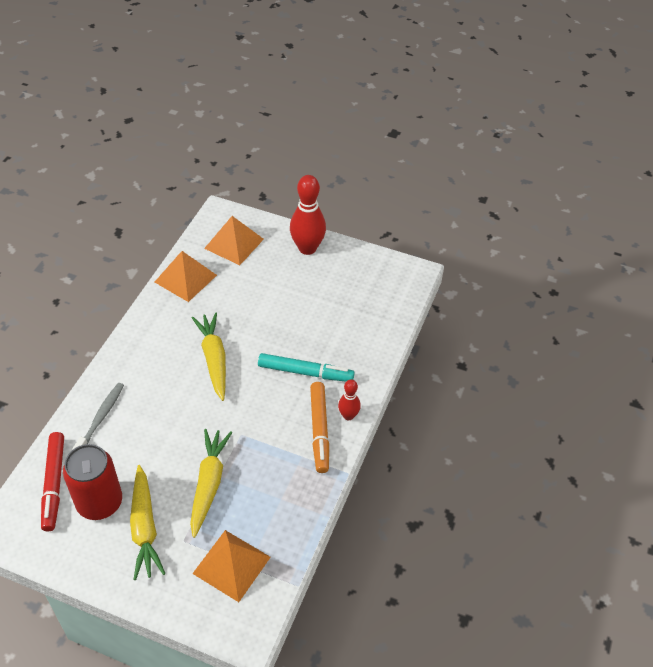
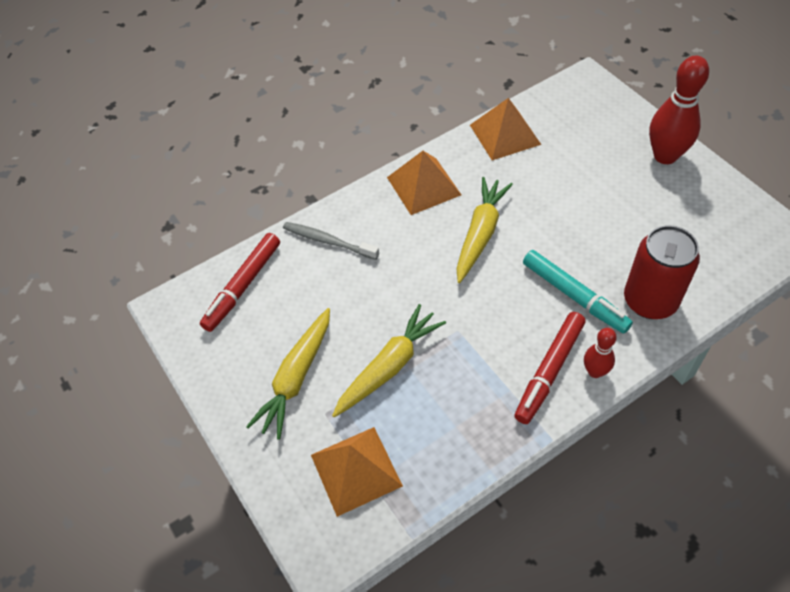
camera: 40 degrees right, 5 degrees up
red can [63,444,122,520] -> red can moved to [624,225,700,319]
grey toothbrush [72,383,124,450] -> grey toothbrush turned 120 degrees counterclockwise [283,222,379,260]
orange pyramid [204,216,264,265] -> orange pyramid moved to [387,151,461,215]
orange marker [310,382,329,473] -> red marker [514,312,585,424]

